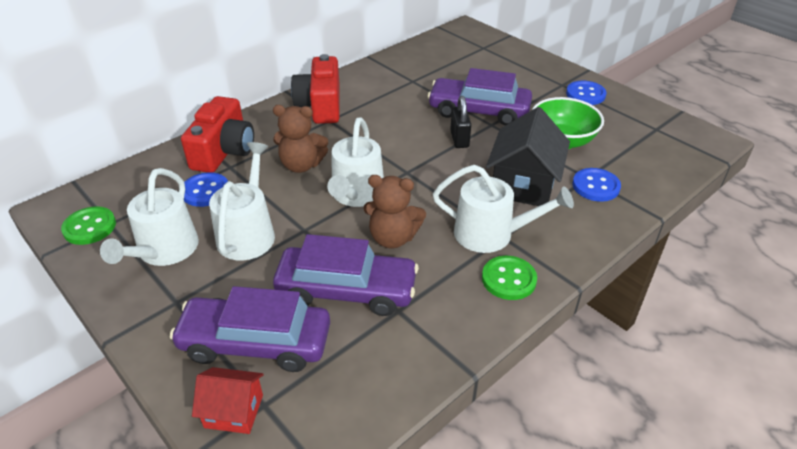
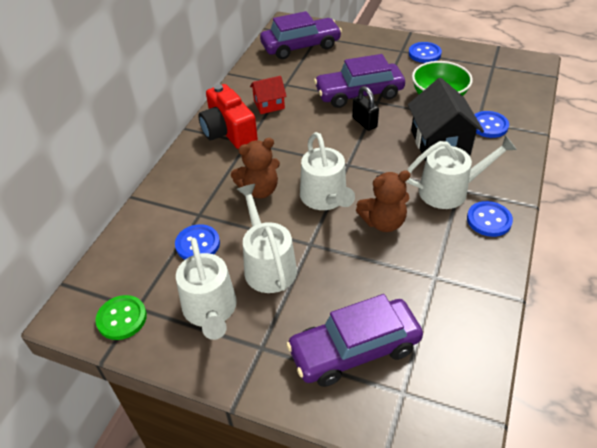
camera: 25 degrees left, 5 degrees up
red camera [181,96,254,173] -> none
red house [192,367,264,434] -> red house moved to [250,76,287,114]
purple car [273,234,419,316] -> purple car moved to [260,11,342,59]
green button [482,256,537,300] -> blue button [467,201,513,237]

